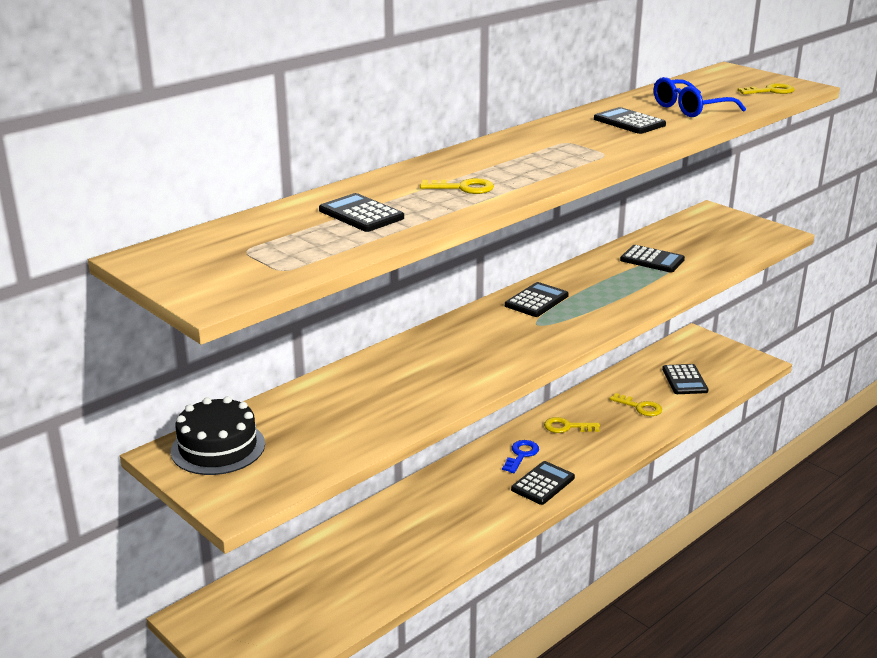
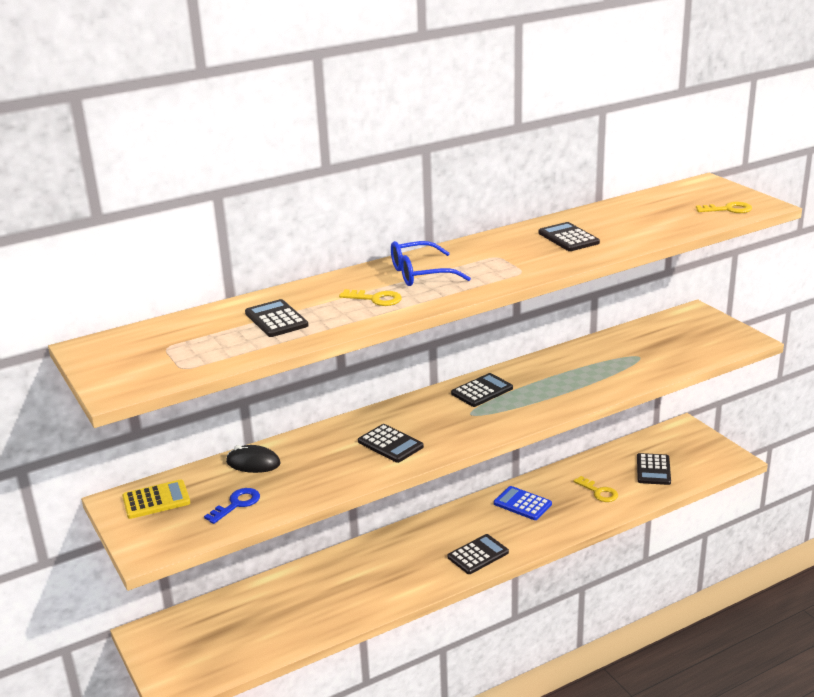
camera: 15 degrees right, 0 degrees up
black cake [171,396,265,475] -> yellow calculator [122,480,190,519]
blue key [502,440,539,473] -> blue key moved to [204,488,260,524]
yellow key [544,417,600,433] -> blue calculator [494,486,552,520]
black calculator [620,245,685,273] -> black calculator moved to [358,424,424,463]
blue glasses [654,77,746,117] -> blue glasses moved to [391,241,471,286]
none -> black mouse [226,445,281,473]

